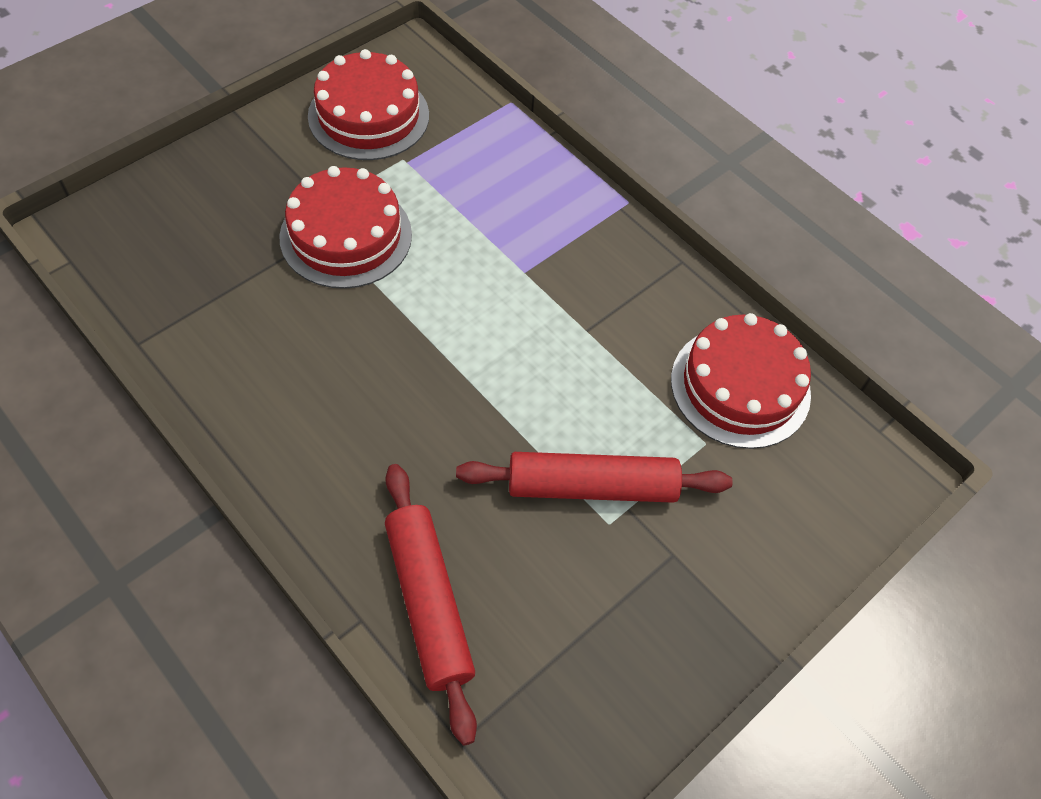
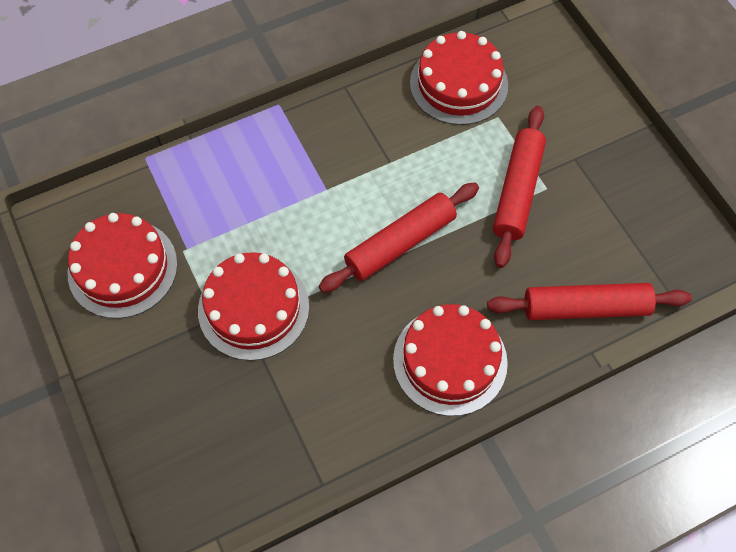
camera: 70 degrees left, 5 degrees up
none -> red rolling pin [319,183,479,293]
none -> red cake [393,304,508,416]

